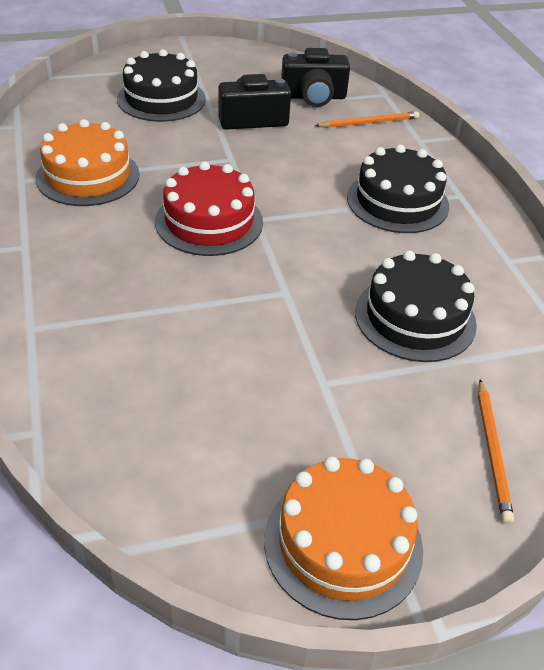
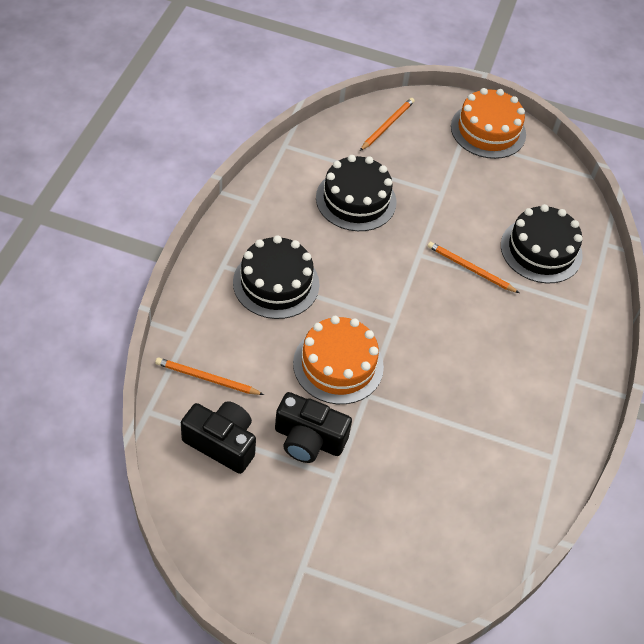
camera: 150 degrees left, 10 degrees up
orange cake [36,119,139,206] -> orange cake moved to [293,316,384,404]
black cake [117,49,206,122] -> black cake moved to [501,204,583,283]
red cake [155,161,263,256] -> none
none -> orange pencil [427,242,519,293]

